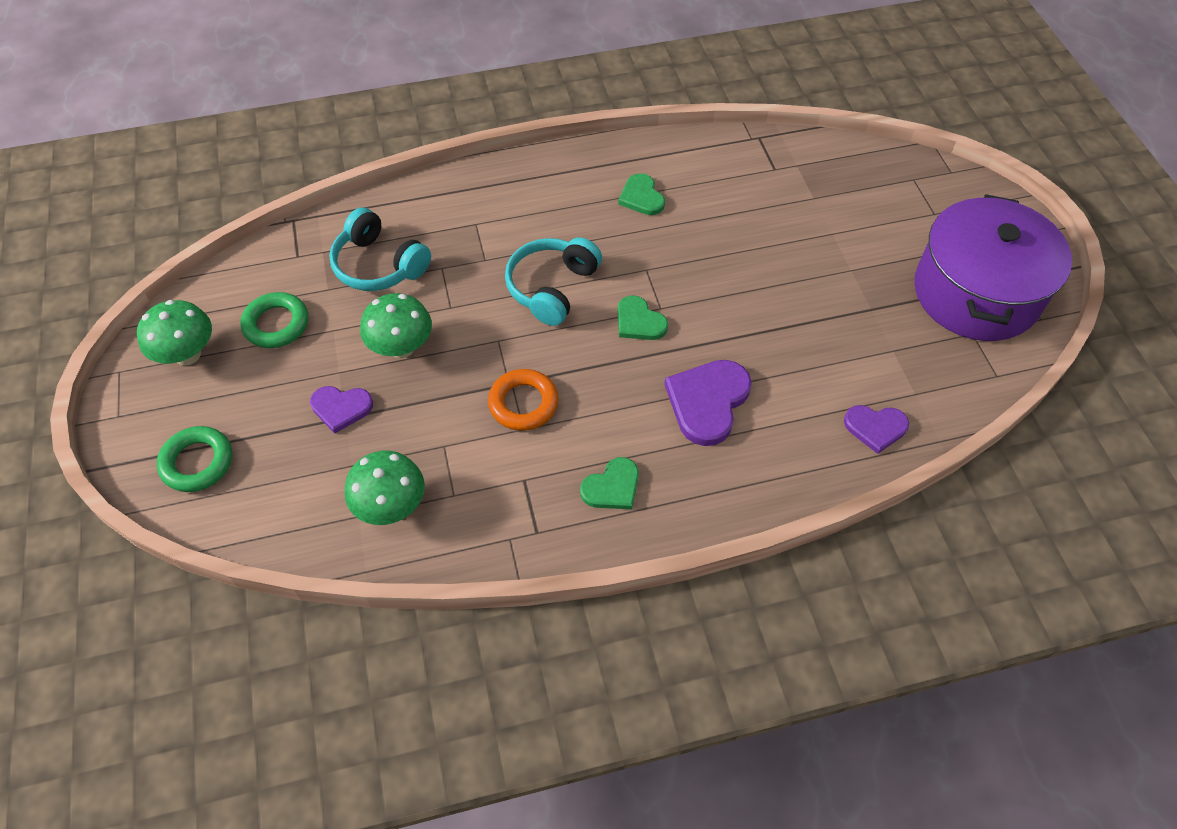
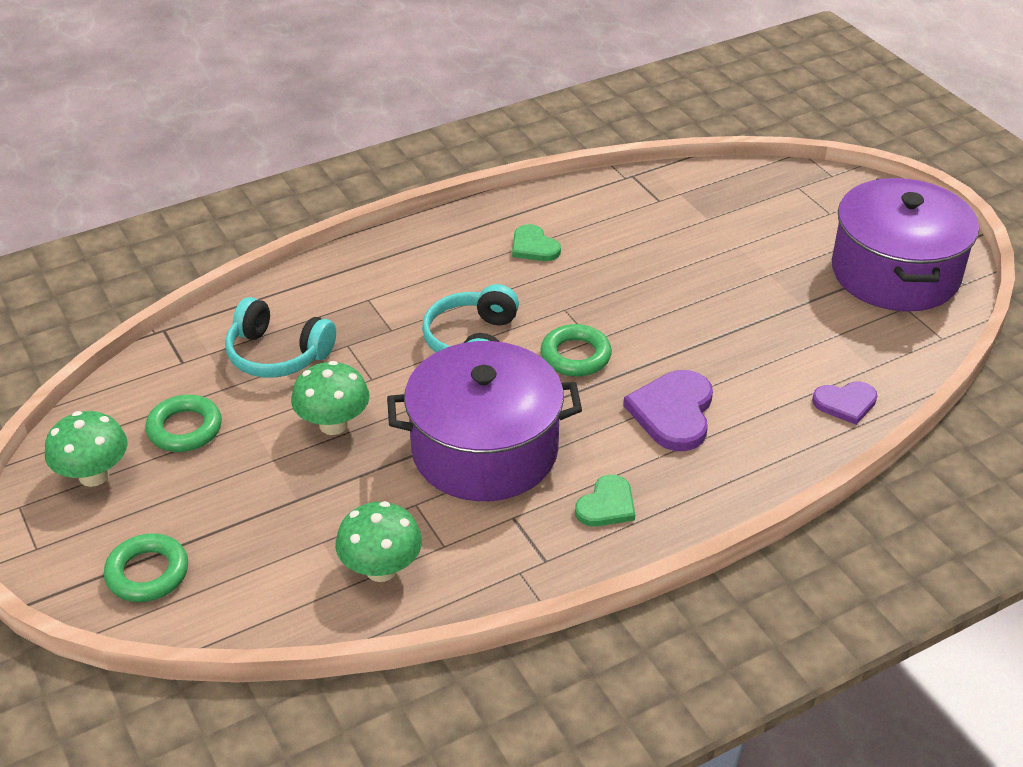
camera: 15 degrees left, 15 degrees down
purple heart [310,386,373,433] -> none
orange ring [488,369,558,431] -> purple pot [387,341,582,501]
green heart [618,295,668,340] -> green ring [540,324,612,377]

